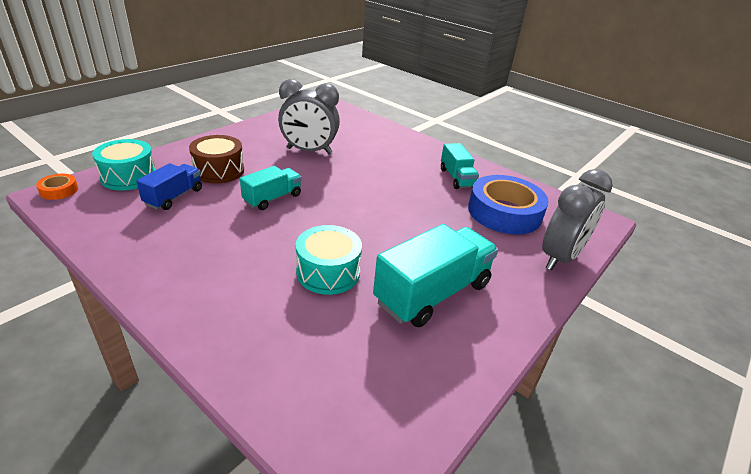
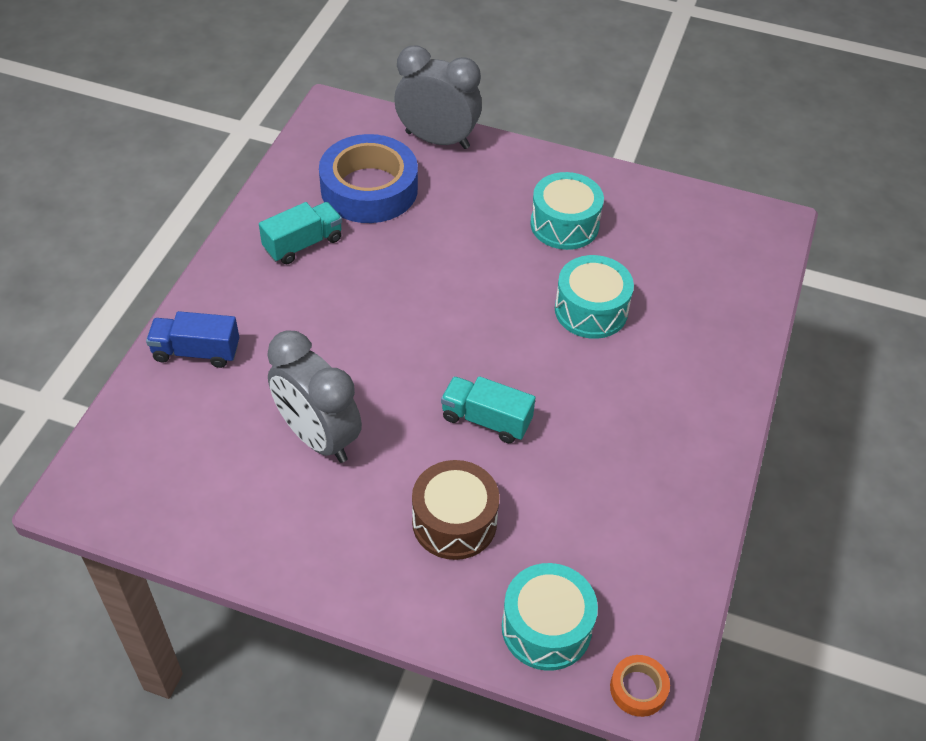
camera: 110 degrees left, 15 degrees up
blue truck [136,163,202,210] -> blue truck moved to [146,311,239,368]
grey clock [278,79,340,154] -> grey clock turned 150 degrees clockwise [267,330,362,463]
turquoise truck [373,224,498,327] -> turquoise drum [530,172,604,250]

